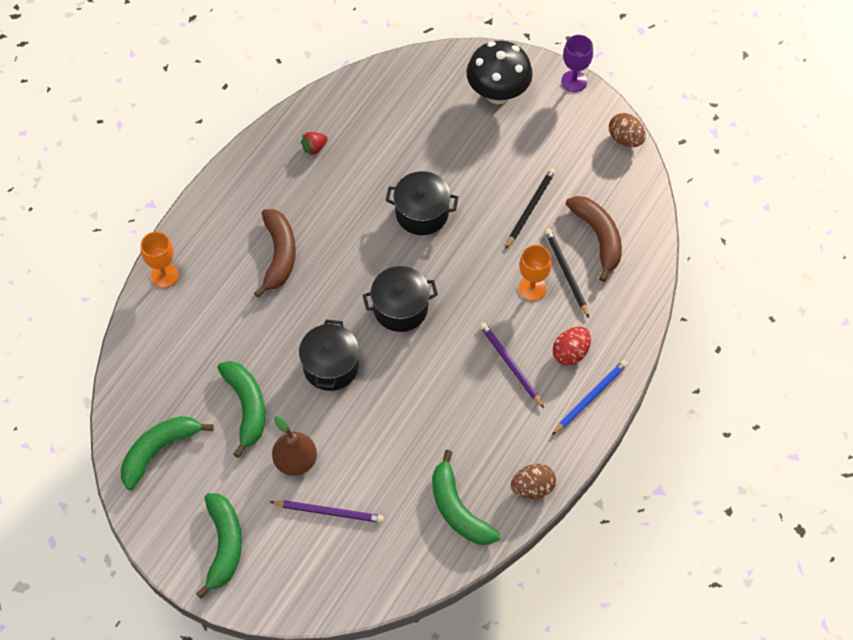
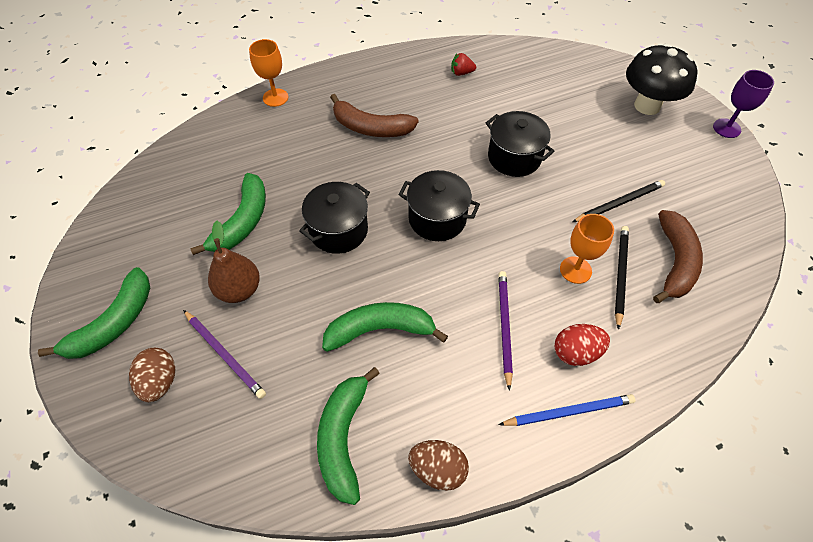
camera: 35 degrees right, 5 degrees down
green banana [121,416,214,490] -> green banana moved to [322,302,448,352]
brown banana [254,209,296,297] -> brown banana turned 75 degrees clockwise [330,94,419,137]
brown egg [609,113,646,147] -> brown egg moved to [129,348,175,402]

